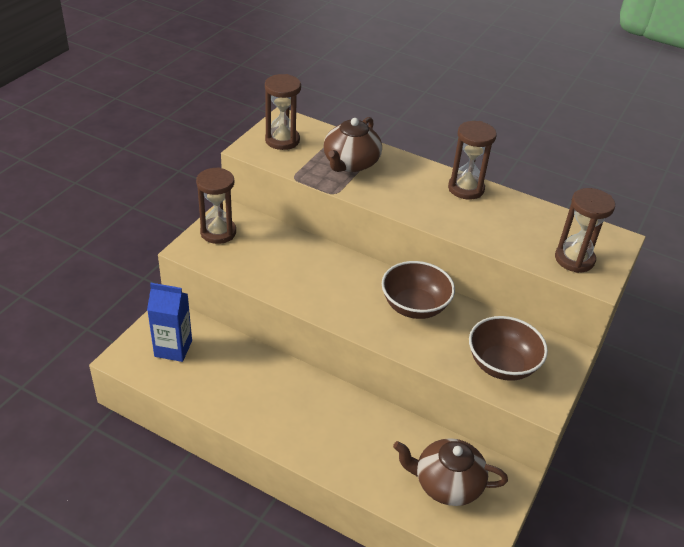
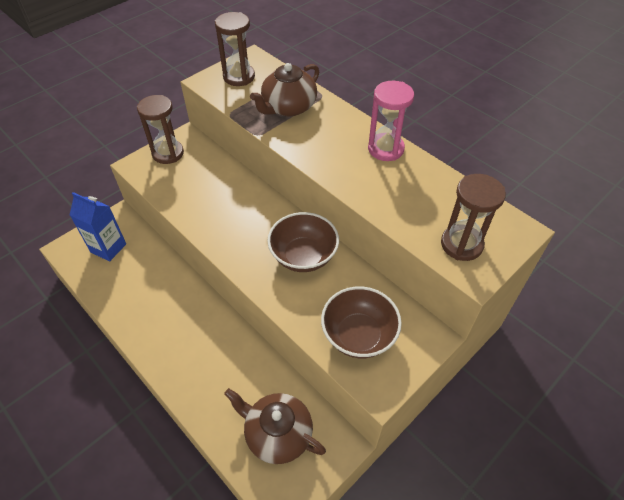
camera: 20 degrees right, 10 degrees up
brown hourglass [448,121,497,200] -> pink hourglass [368,81,414,161]

